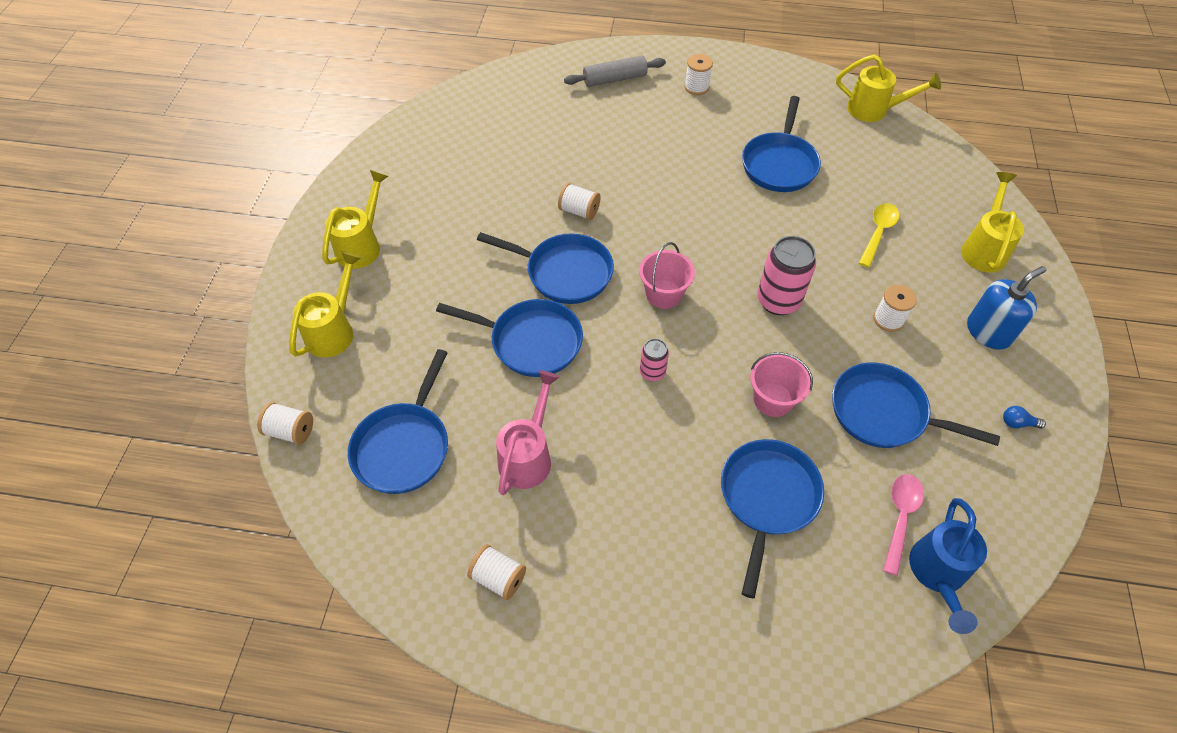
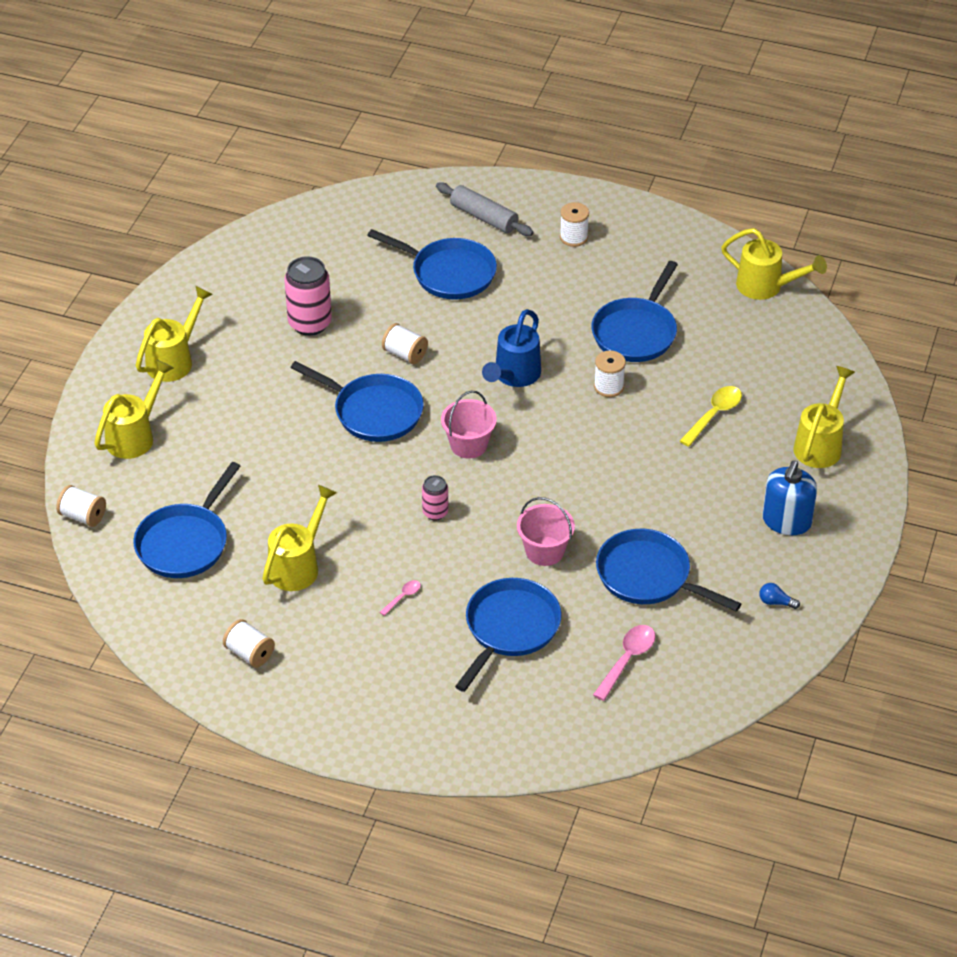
camera: 10 degrees right, 10 degrees down
blue pan [436,299,583,377] -> blue pan moved to [367,229,497,300]
pink watering can [496,370,560,495] -> yellow watering can [262,485,337,591]
grey rolling pin [564,56,666,87] -> grey rolling pin turned 45 degrees clockwise [436,182,534,236]
pink can [757,236,816,315] -> pink can moved to [284,256,332,336]
white spool [873,285,917,332] -> white spool moved to [594,350,626,397]
blue watering can [909,498,987,634] -> blue watering can moved to [482,309,541,387]
blue soap dispenser [967,266,1046,350] -> blue soap dispenser turned 135 degrees clockwise [762,460,817,535]
none -> pink spoon [380,580,421,616]

